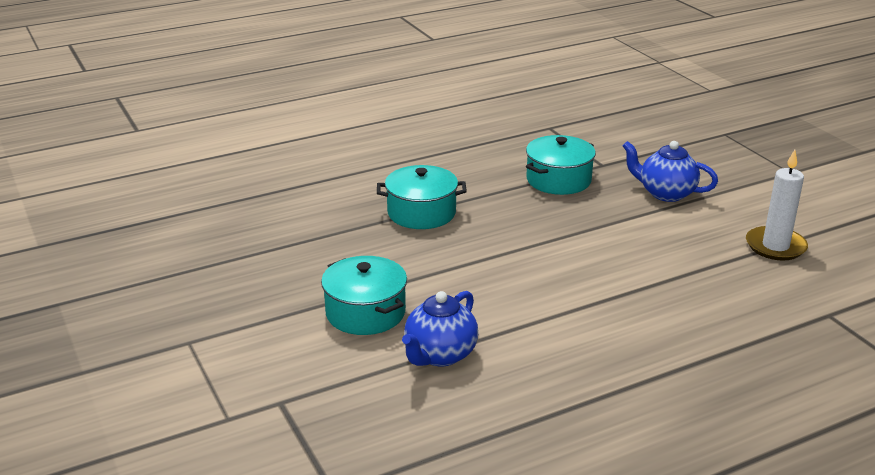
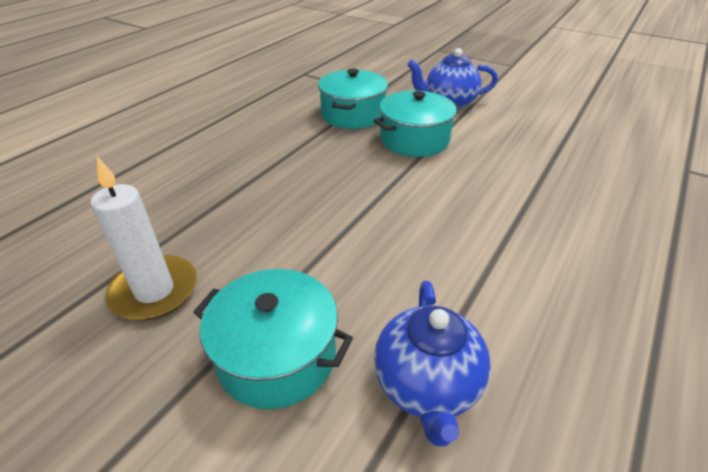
camera: 30 degrees left, 10 degrees up
turquoise pot [377,165,467,229] -> turquoise pot moved to [373,90,459,157]
white candle [746,150,808,260] -> white candle moved to [91,157,197,321]

